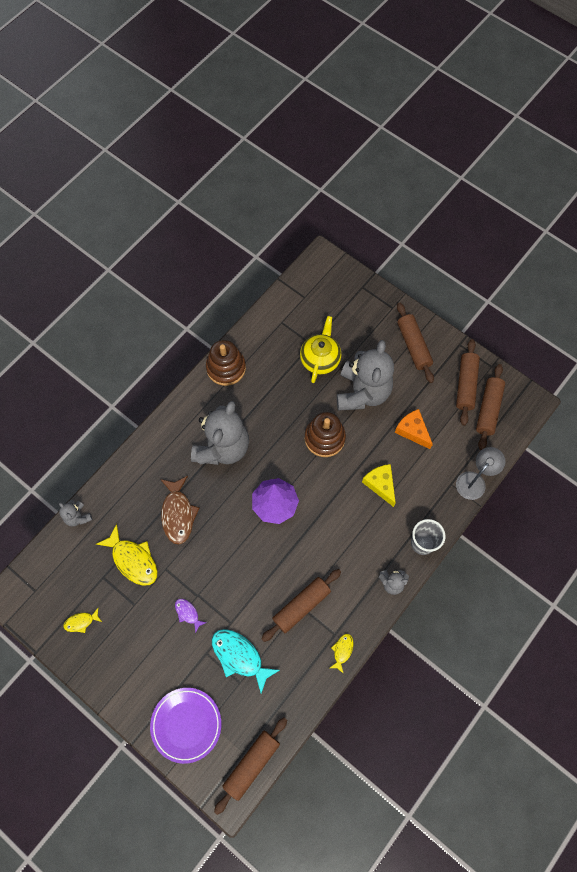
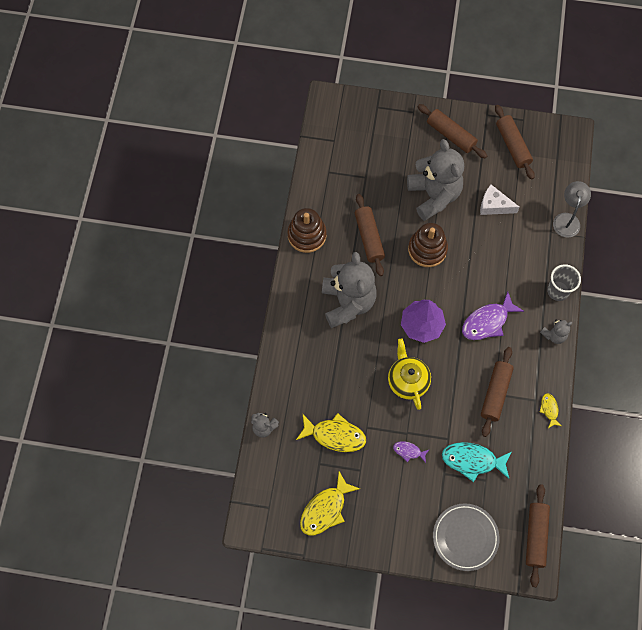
camera: 30 degrees left, 0 degrees up
yellow fish [64,608,102,633] -> yellow fish [300,471,360,536], size x1.94
purple plate [150,688,221,764] -> grey plate [433,503,500,571]
brown fish [160,476,199,544] -> none
yellow teapot [300,316,341,383] -> yellow teapot moved to [388,339,431,410]
yellow cheese [362,464,396,507] -> none
orange cheese [395,409,433,449] -> white cheese [480,185,520,215]
brown rolling pin [476,364,505,450] -> brown rolling pin moved to [355,194,385,276]
none -> purple fish [462,291,524,340]

